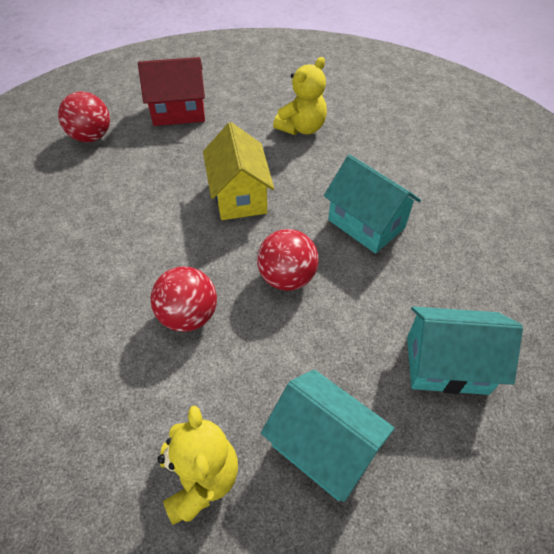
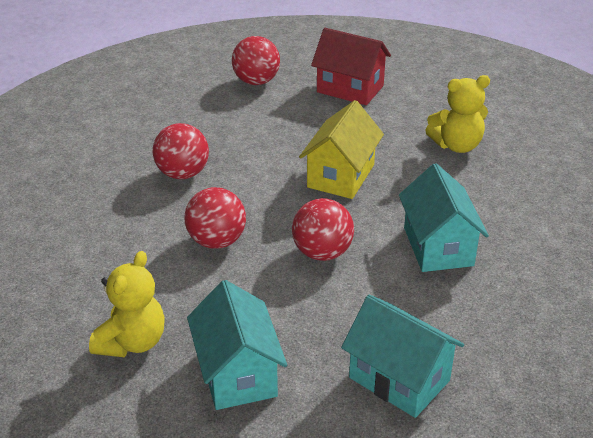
camera: 35 degrees right, 15 degrees down
none -> red ball [153,123,209,179]

